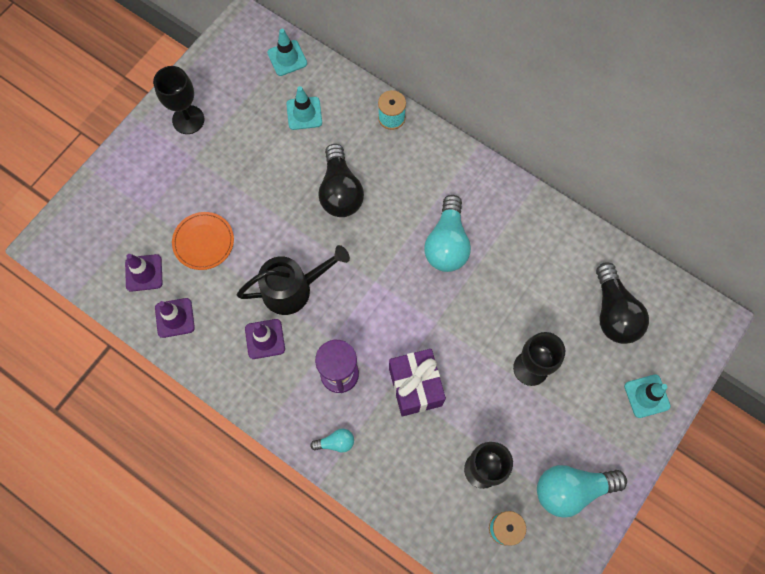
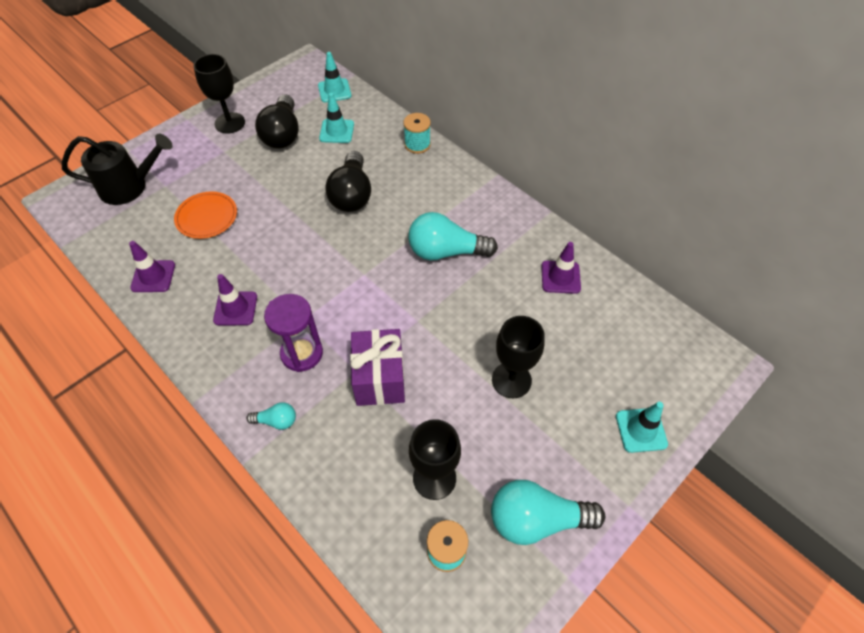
camera: 10 degrees right, 15 degrees down
purple traffic cone [125,254,162,292] -> purple traffic cone moved to [541,242,581,294]
black watering can [237,245,350,315] -> black watering can moved to [62,134,173,205]
turquoise light bulb [424,195,471,272] -> turquoise light bulb turned 75 degrees clockwise [408,212,498,261]
black light bulb [596,262,649,344] -> black light bulb moved to [255,94,299,149]

